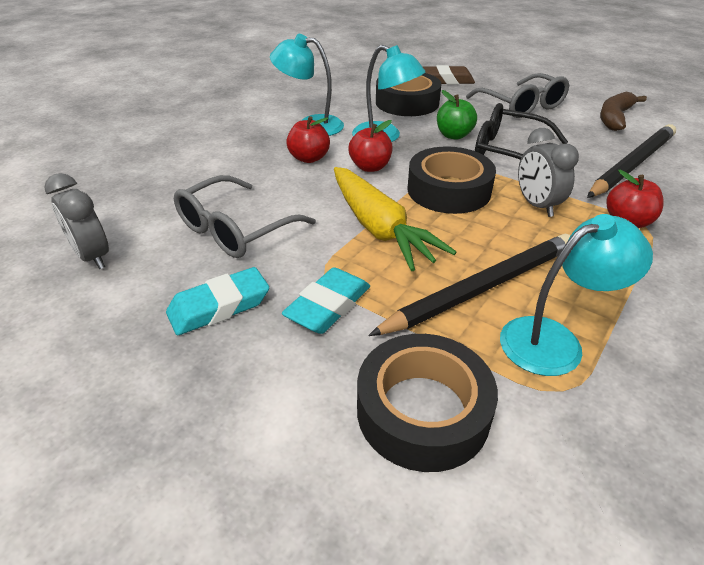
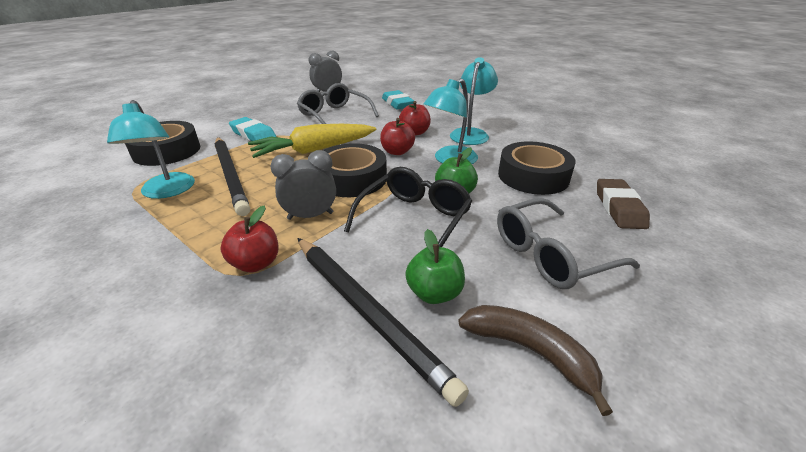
camera: 95 degrees right, 5 degrees down
turquoise eraser [166,267,269,335] -> turquoise eraser moved to [382,90,414,109]
none -> green apple [405,229,465,304]

